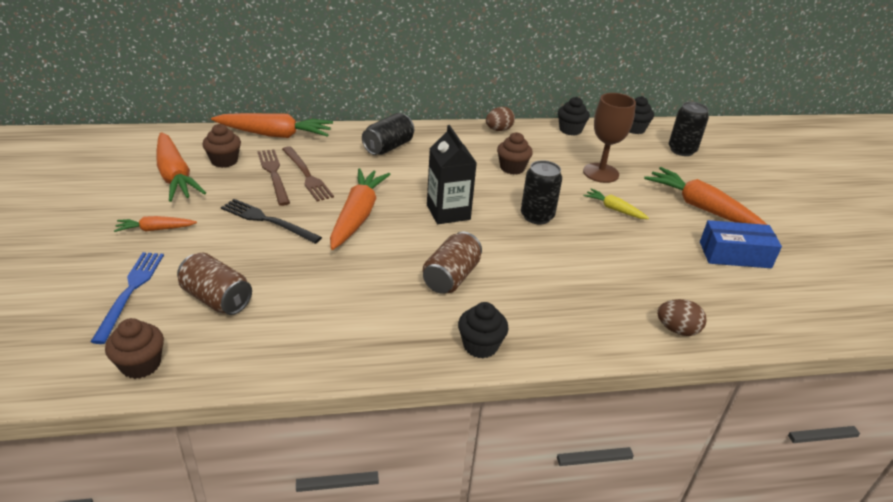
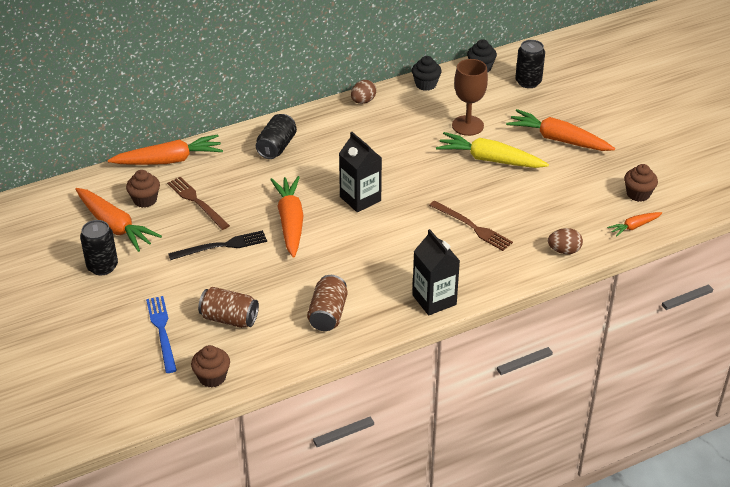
camera: 15 degrees left, 5 degrees up
orange carrot [114,216,197,232] -> orange carrot moved to [607,212,662,237]
black fork [221,199,322,244] -> black fork turned 150 degrees clockwise [168,230,267,260]
brown fork [282,146,334,201] -> brown fork moved to [429,201,513,251]
brown can [423,232,482,293] -> brown can moved to [307,275,348,331]
black cupcake [458,302,509,358] -> black carton [412,229,460,315]
brown cupcake [497,132,533,175] -> brown cupcake moved to [624,164,658,202]
black can [521,160,562,224] -> black can moved to [80,220,118,275]
yellow carrot [583,189,649,219] -> yellow carrot [436,132,549,168], size x1.94
blue box [700,220,782,268] -> none

